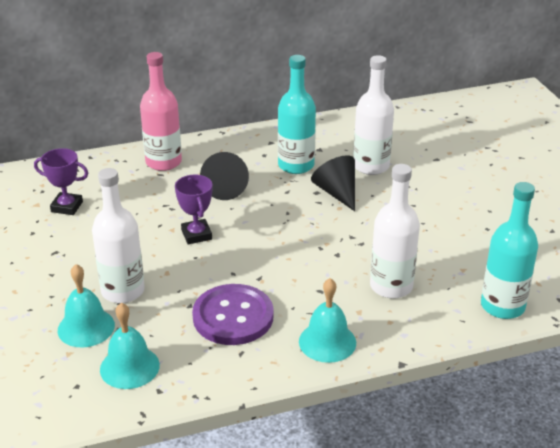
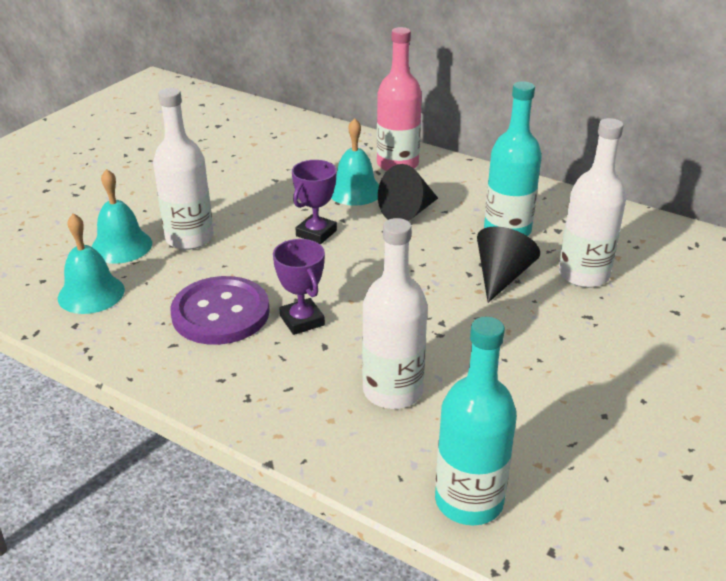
camera: 50 degrees right, 0 degrees up
purple trophy [34,148,88,215] -> purple trophy moved to [273,239,325,335]
turquoise bell [299,278,356,363] -> turquoise bell moved to [331,118,379,206]

